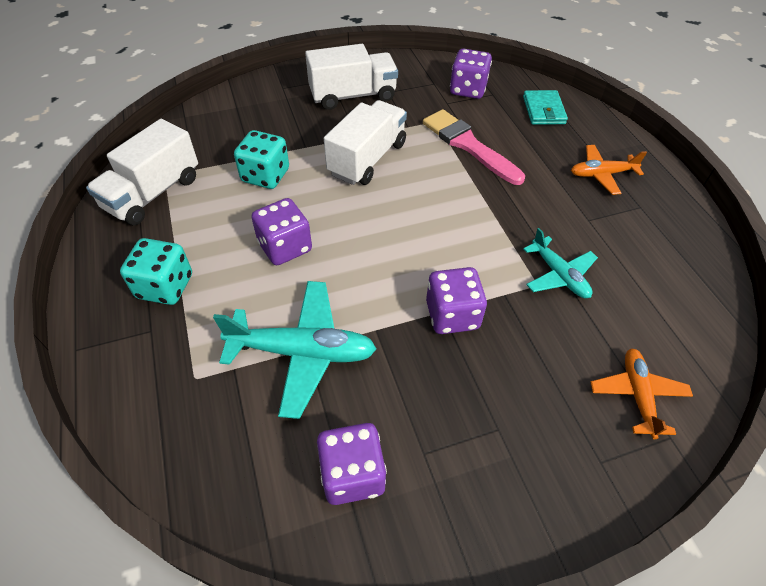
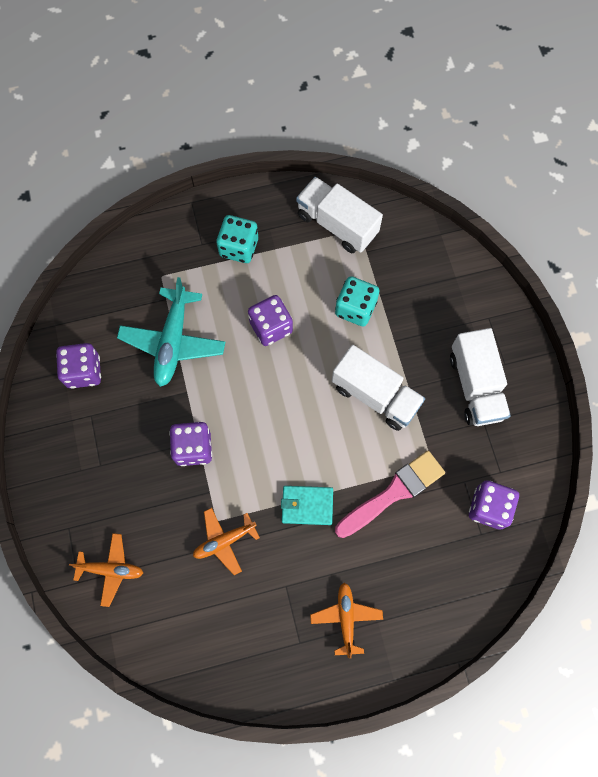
camera: 95 degrees right, 20 degrees up
turquoise wallet [523,90,568,125] -> turquoise wallet moved to [281,486,333,525]
turquoise plane [523,228,598,298] -> orange plane [193,508,260,575]

